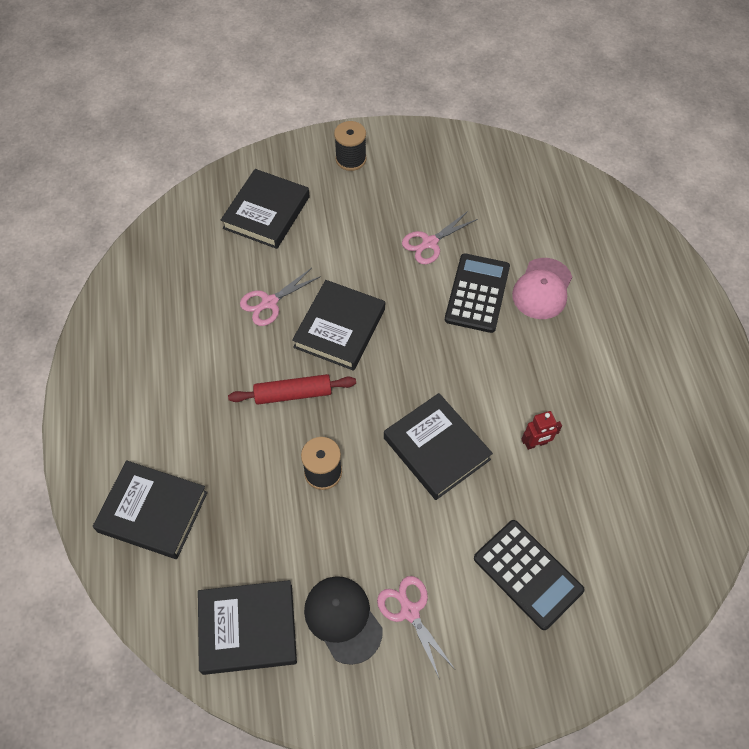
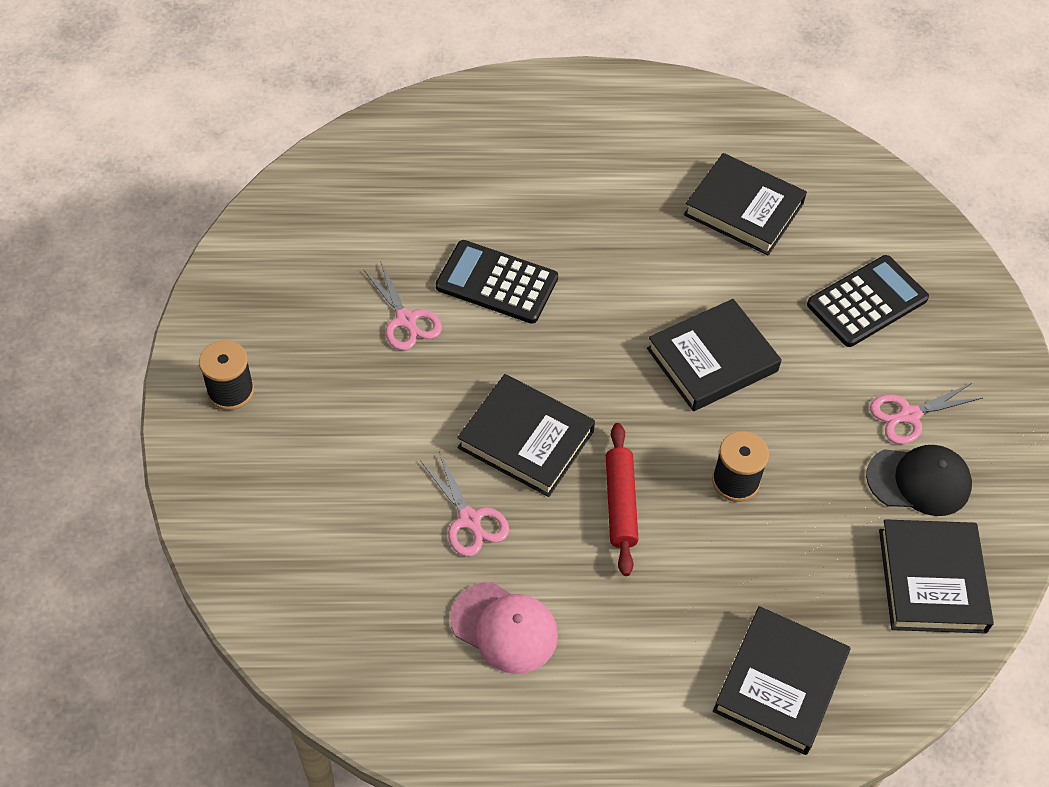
camera: 85 degrees left, 5 degrees down
black book [221,169,310,249] -> black book moved to [684,153,807,255]
black cap [304,576,383,665] -> black cap turned 150 degrees counterclockwise [866,445,972,516]
pink cap [512,258,572,319] -> pink cap moved to [450,582,558,674]
red robot [521,411,562,450] -> none

